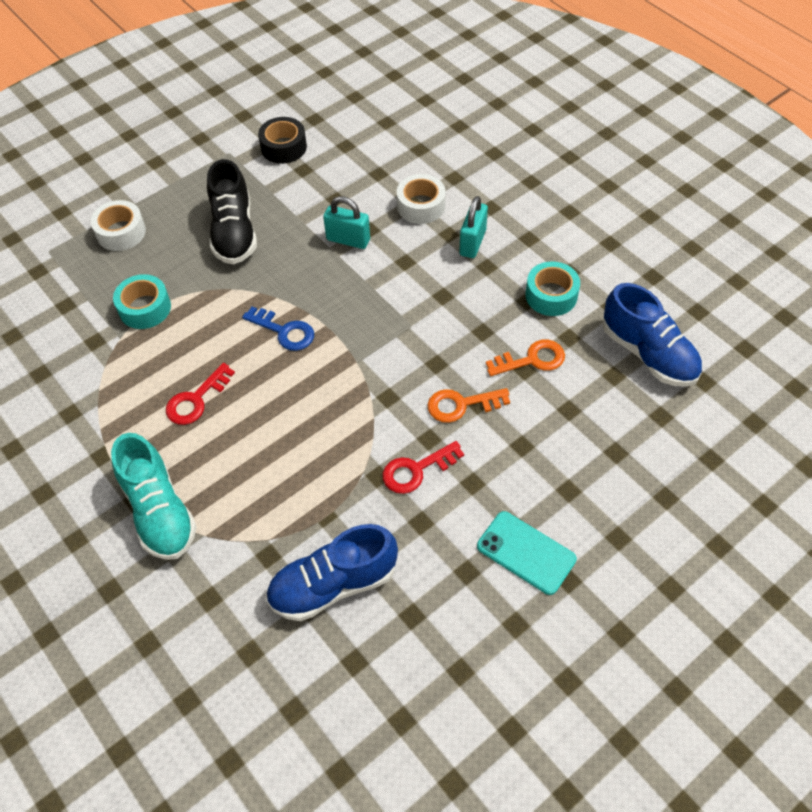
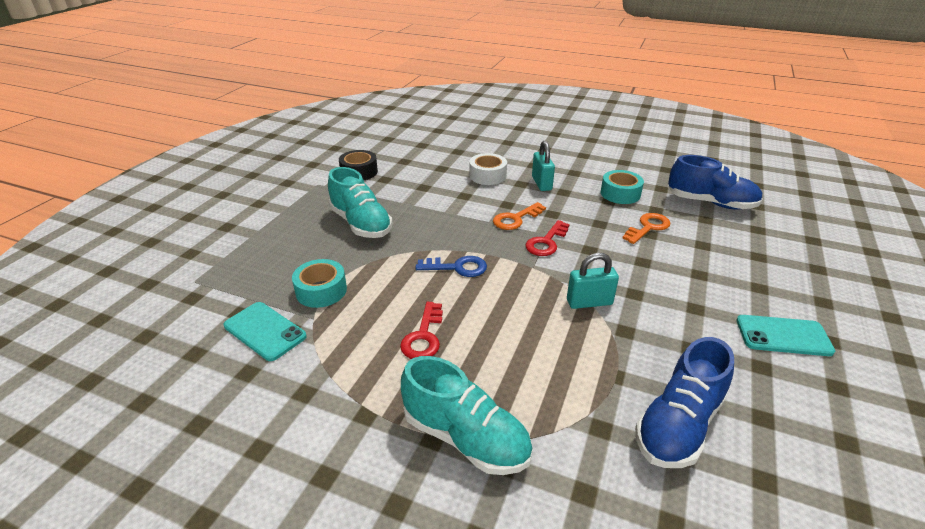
camera: 30 degrees left, 20 degrees down
white tape [90,200,146,251] -> none
black shoe [207,159,257,264] -> turquoise shoe [328,167,392,238]
turquoise padlock [323,196,370,249] -> turquoise padlock moved to [567,253,619,309]
red key [383,441,464,494] -> red key moved to [525,220,570,256]
orange key [428,388,510,423] -> orange key moved to [493,202,546,230]
none -> turquoise phone [224,302,307,361]

